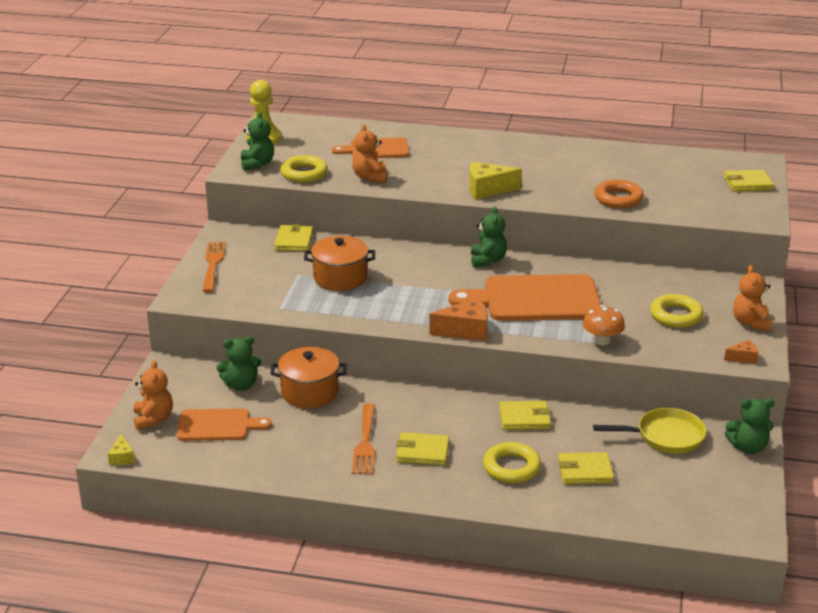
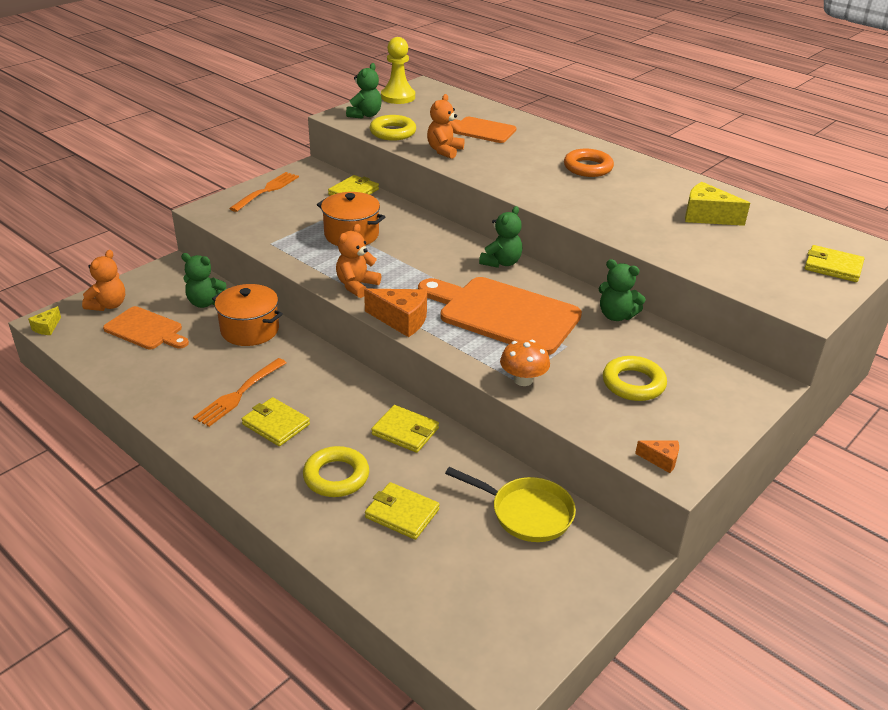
camera: 30 degrees right, 5 degrees up
yellow cheese [469,162,522,200] -> yellow cheese moved to [685,182,750,226]
orange ring [595,179,644,208] -> orange ring moved to [564,149,614,177]
green teddy bear [725,399,774,454] -> green teddy bear moved to [599,259,646,321]
orange teddy bear [733,265,772,331] -> orange teddy bear moved to [336,224,381,298]

